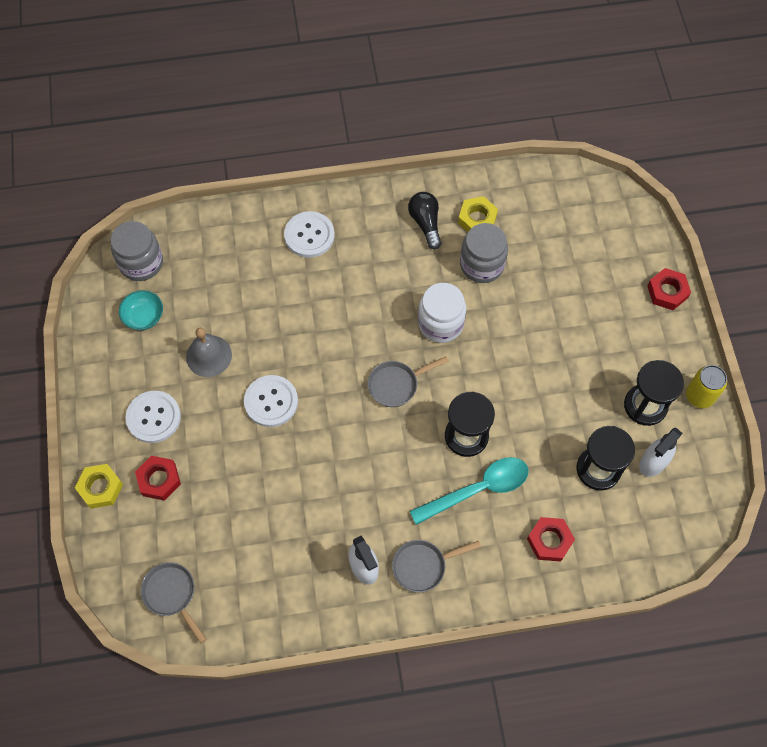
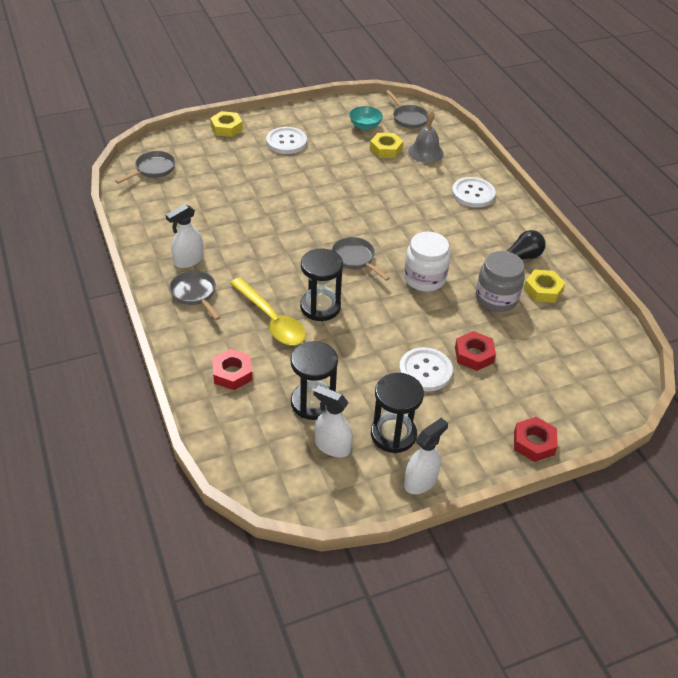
camera: 75 degrees right, 20 degrees down
grey jar [111,221,163,281] -> grey pan [386,90,428,128]
red nut [135,456,181,501] -> red nut moved to [455,331,496,371]
grey bell [186,328,232,377] -> grey bell moved to [408,110,444,163]
white button [244,375,298,427] -> white button moved to [399,347,453,391]
turquoise spoon [410,457,529,525] -> yellow spoon [230,278,306,345]
yellow can [686,365,727,408] -> white spray bottle [404,418,448,494]
none -> yellow nut [370,133,404,158]

